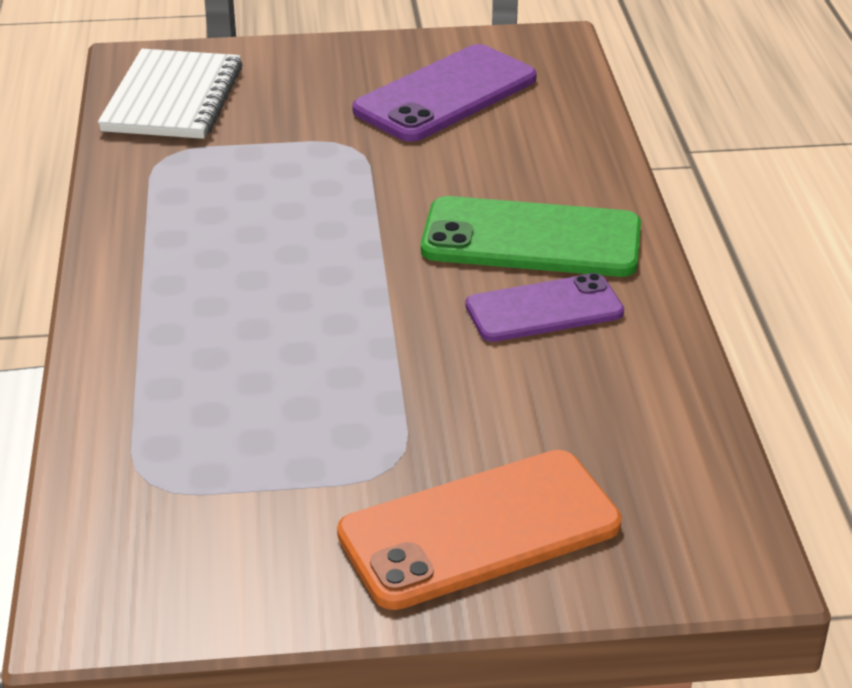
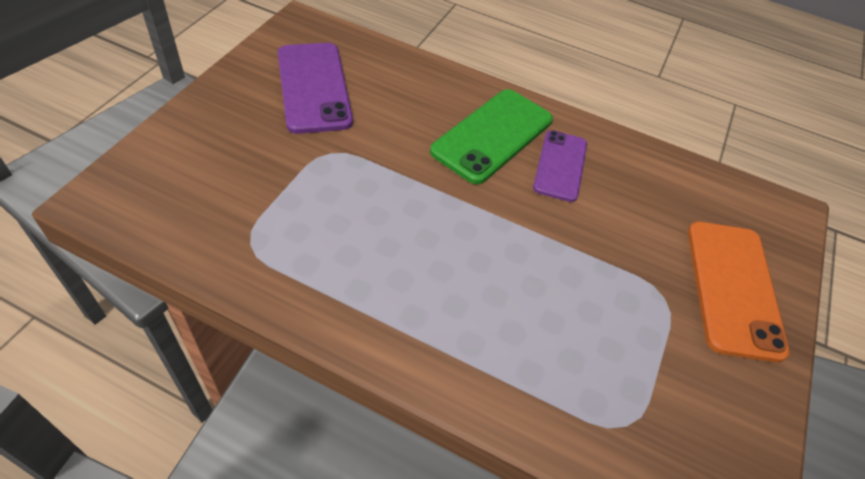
camera: 65 degrees left, 15 degrees up
white notebook [98,49,242,139] -> none

